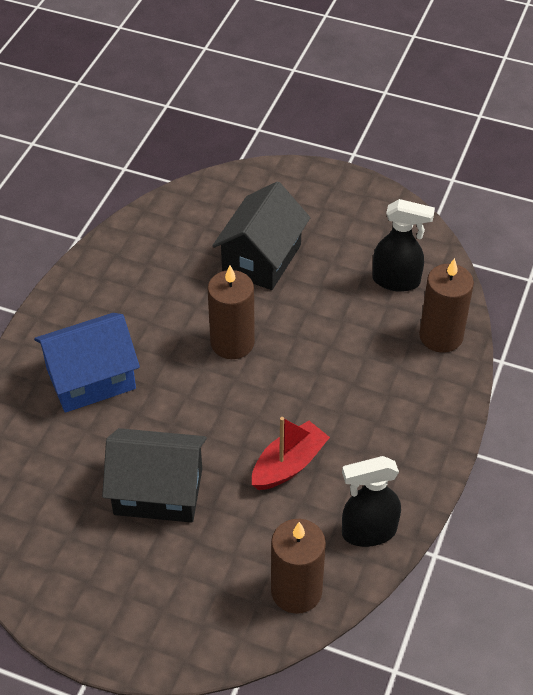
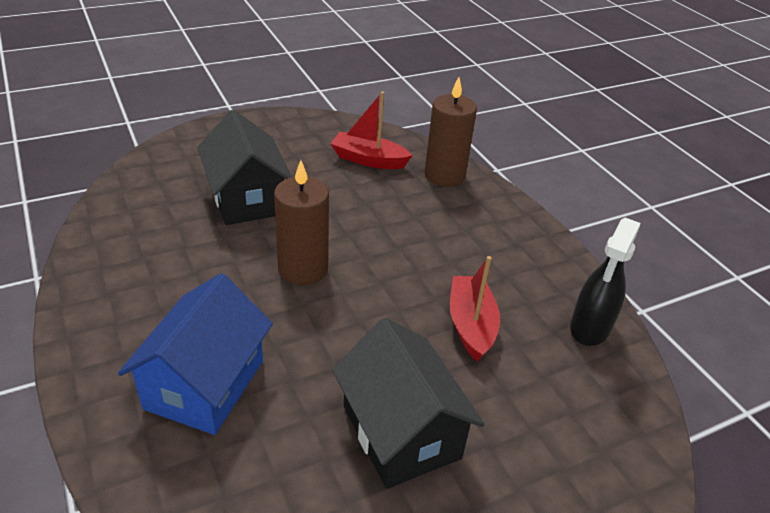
camera: 50 degrees left, 10 degrees down
black house [102,428,207,523] -> black house turned 75 degrees counterclockwise [332,318,485,489]
brown candle [271,519,326,614] -> none
black spray bottle [372,199,435,292] -> red boat [330,91,413,169]

